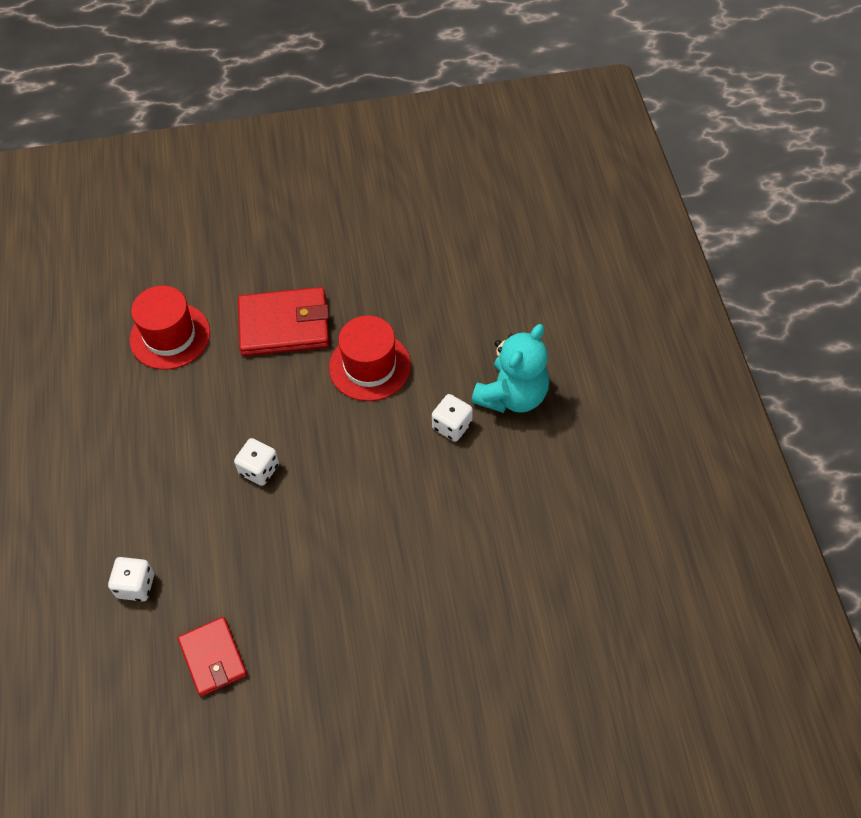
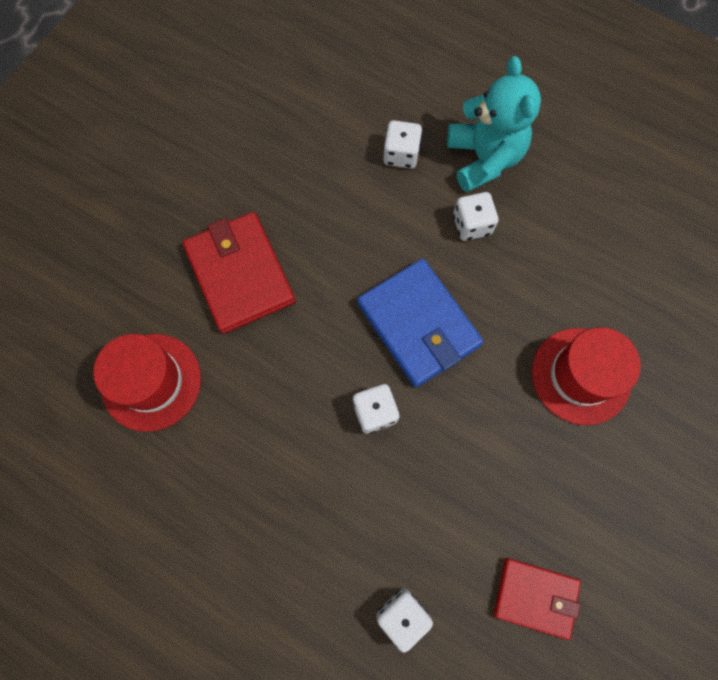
camera: 50 degrees left, 15 degrees up
red wallet [238,287,329,356] -> red wallet turned 60 degrees counterclockwise [183,212,295,334]
red hat [329,315,411,401] -> red hat moved to [532,327,641,425]
none -> blue wallet [357,259,483,387]
none -> white dice [383,120,422,169]

